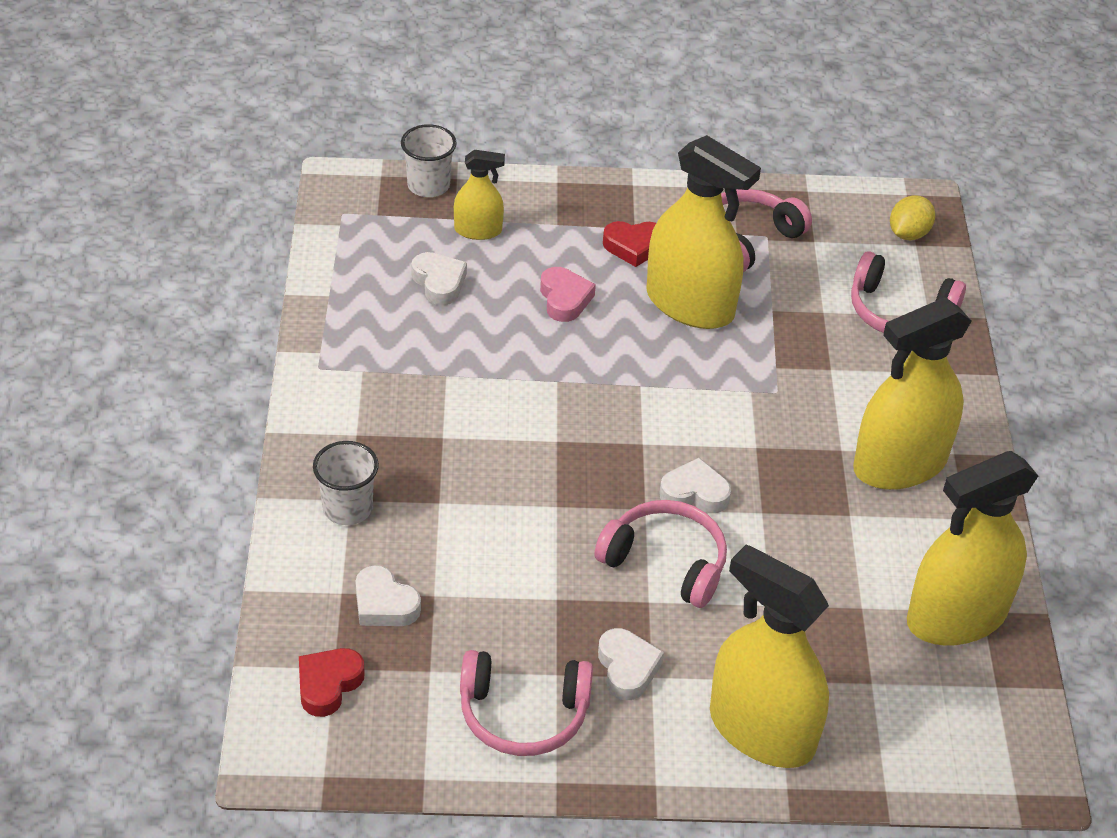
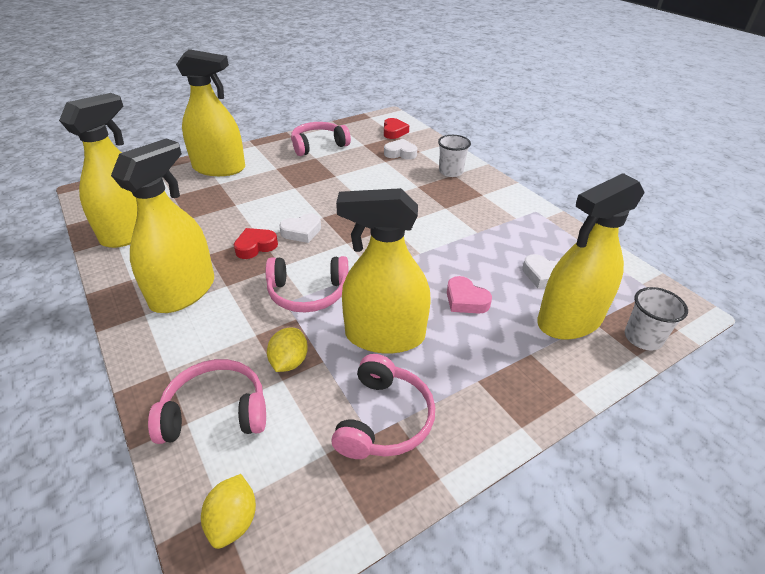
camera: 150 degrees right, 5 degrees down
yellow spray bottle [454,150,505,240] -> yellow spray bottle [537,173,645,340], size x1.98
pink headphones [594,500,727,608] -> pink headphones moved to [265,256,349,312]
white heart [598,628,664,700] -> none
red heart [603,221,656,267] -> red heart moved to [234,228,278,259]
none -> yellow lemon [267,328,308,372]

